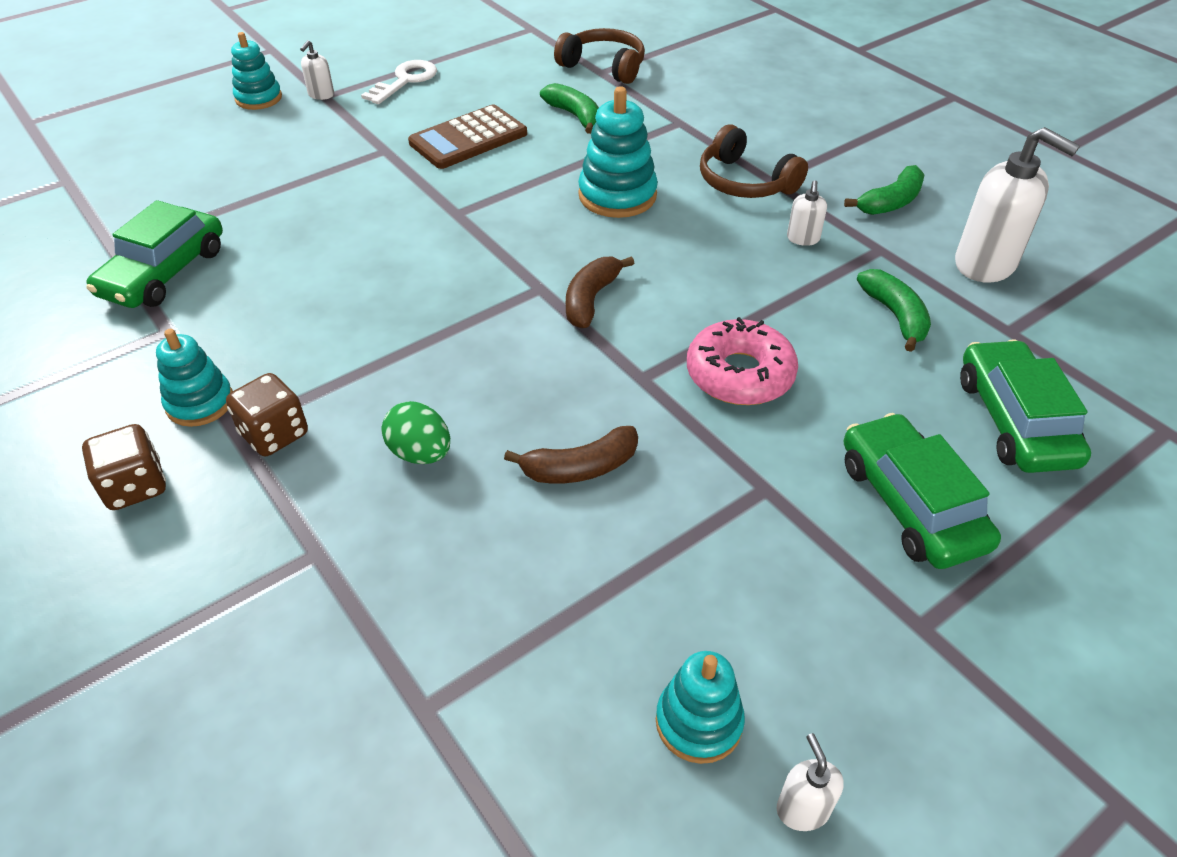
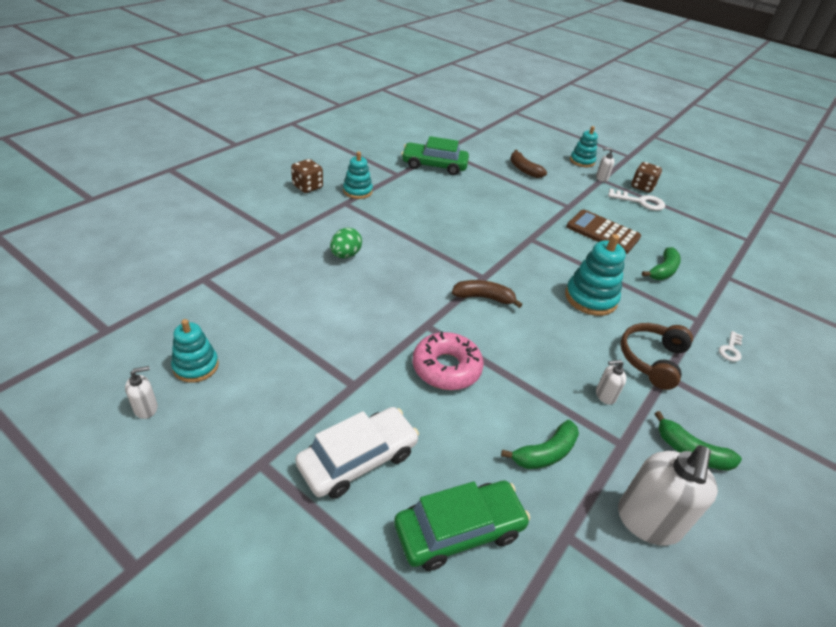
camera: 70 degrees right, 5 degrees down
brown dice [226,373,308,456] -> brown dice moved to [631,162,662,193]
brown banana [504,426,638,483] -> brown banana moved to [510,149,547,178]
brown headphones [554,28,645,84] -> none
green car [844,413,1001,569] -> white car [295,407,419,499]
none -> white key [719,331,743,362]

